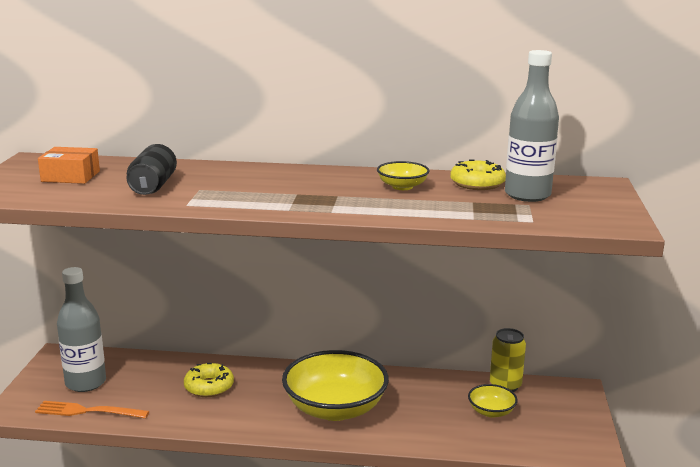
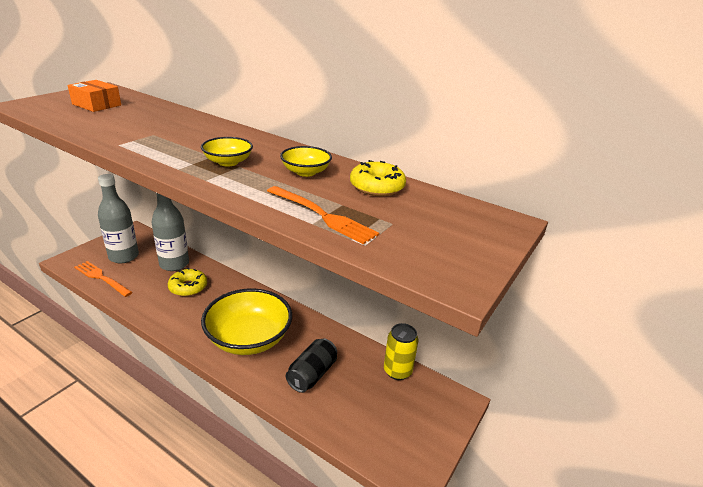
camera: 25 degrees right, 10 degrees up
black can [126,144,177,195] -> black can moved to [286,338,337,393]
yellow bowl [468,384,518,418] -> yellow bowl moved to [201,137,253,166]
grey bottle [505,50,559,202] -> grey bottle moved to [151,193,189,271]
none -> orange fork [267,186,379,244]

